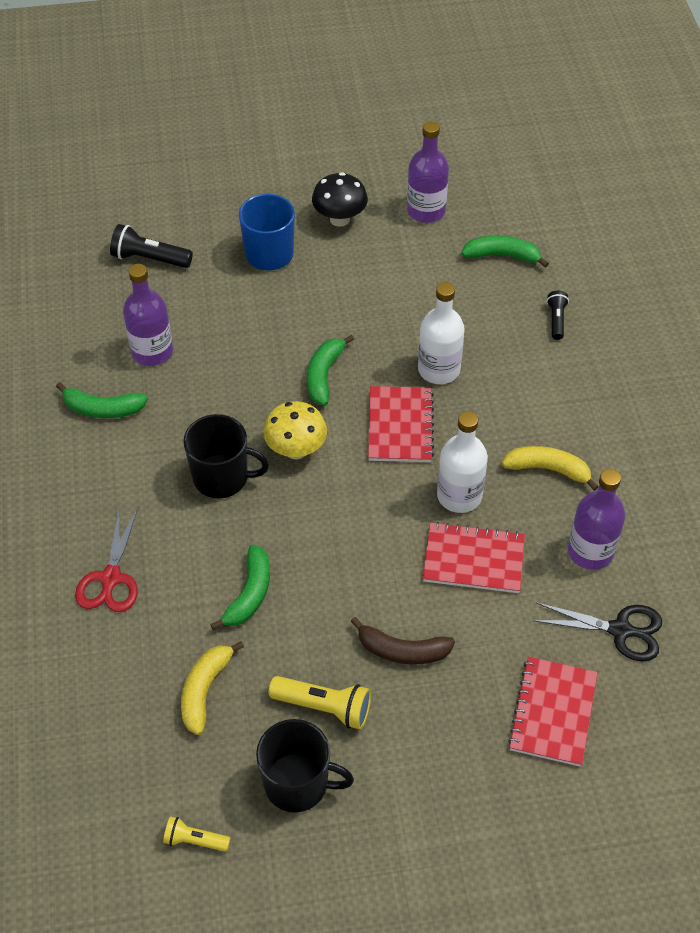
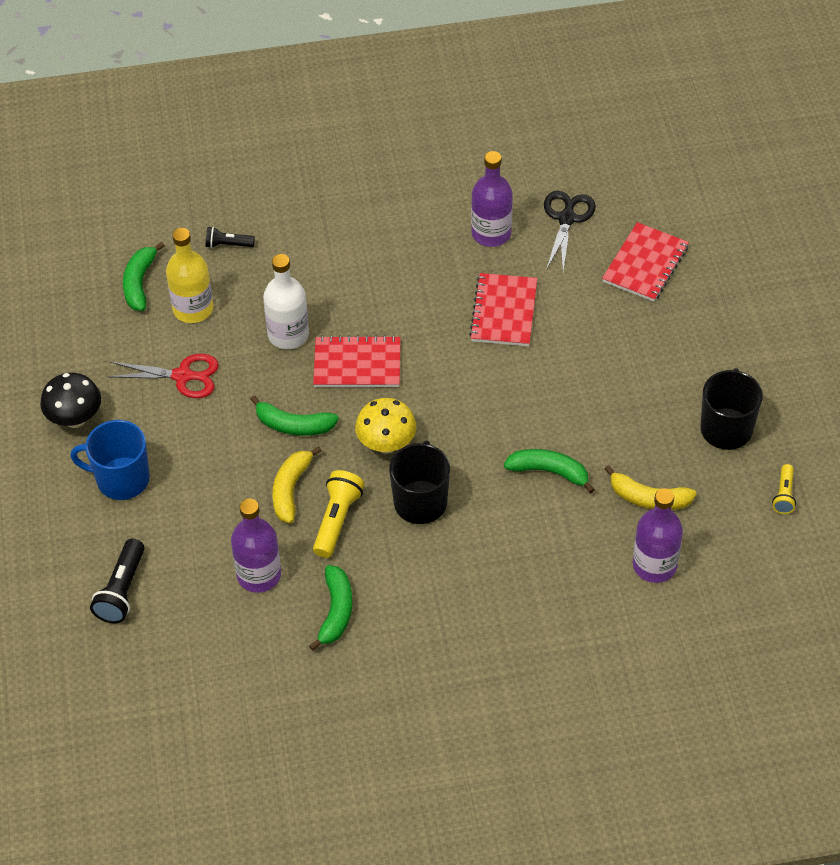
camera: 90 degrees left, 0 degrees up
red scissors [75,506,138,612] -> red scissors moved to [107,354,219,398]
yellow flashlight [269,676,371,729] -> yellow flashlight moved to [313,470,364,558]
brown banana [350,617,455,665] -> none
purple bottle [407,121,449,223] -> purple bottle moved to [633,488,683,583]
white bottle [437,411,488,513] -> none
yellow banana [502,446,599,491] -> yellow banana moved to [272,446,322,523]
red notebook [508,656,598,767] -> red notebook turned 75 degrees counterclockwise [602,222,689,302]
none -> yellow bottle [166,228,213,323]

